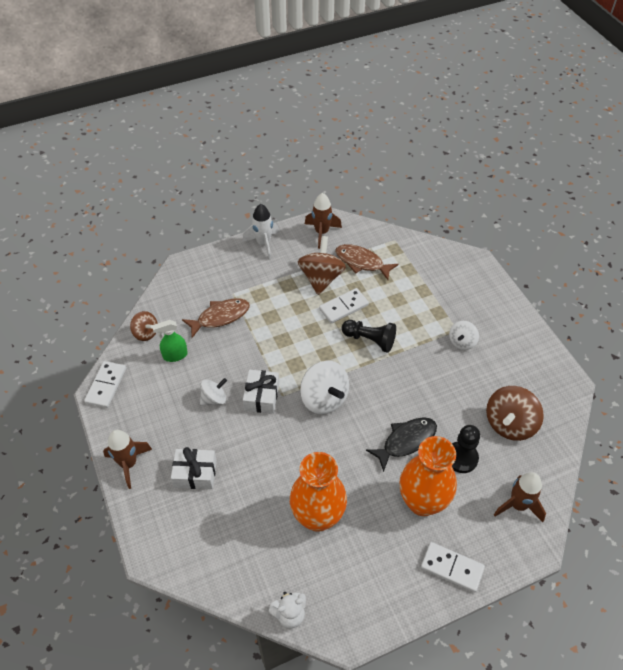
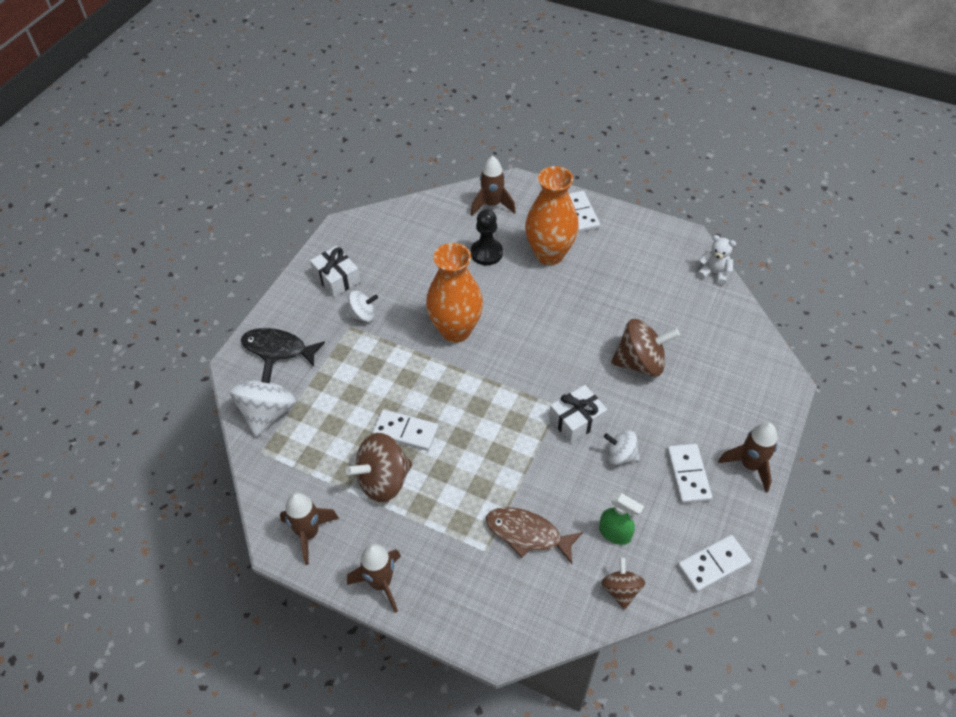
camera: 130 degrees left, 0 degrees up
white gift [171,447,217,489] -> white gift moved to [310,246,360,297]
white rocket [243,204,279,259] -> brown rocket [347,544,401,613]
orange vase [290,452,347,532] -> orange vase moved to [426,243,483,343]
white spinning top [300,361,349,414] -> white spinning top moved to [230,359,296,437]
brown fish [335,244,399,280] -> none
black pawn [342,320,396,353] -> none
black fish [366,417,437,472] -> black fish moved to [241,328,325,366]
brown spinning top [486,386,544,441] -> brown spinning top moved to [611,319,680,377]
none -> white domino [667,444,712,504]

